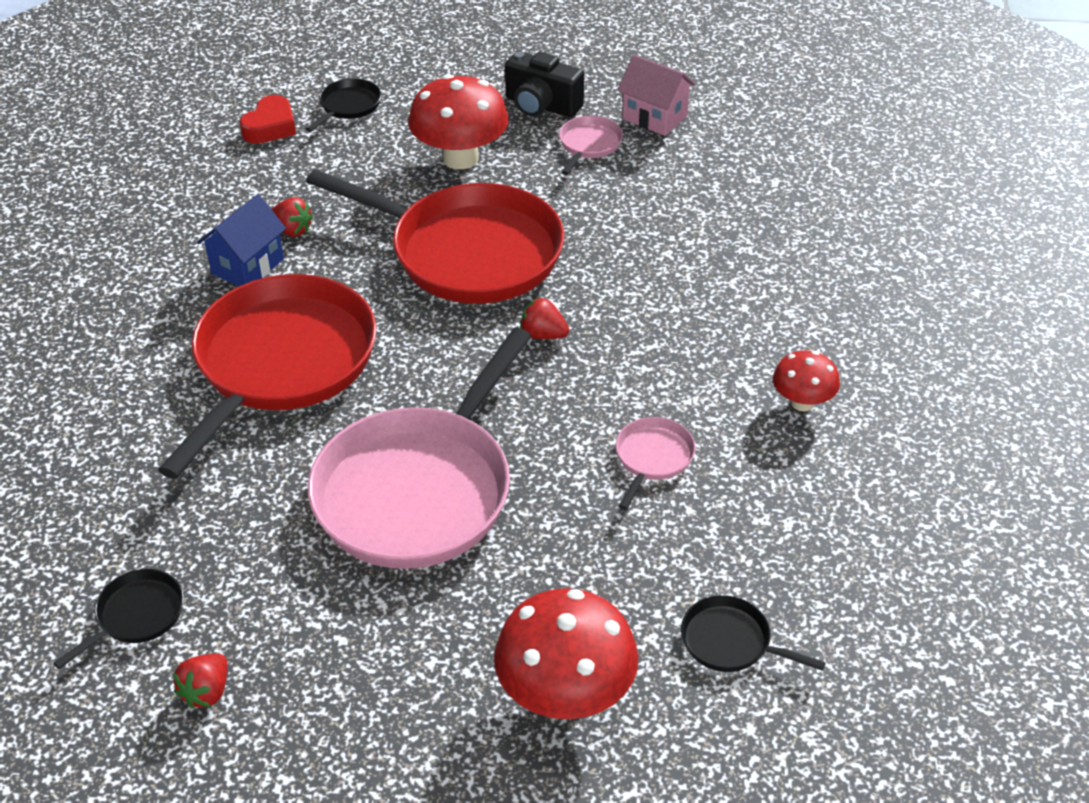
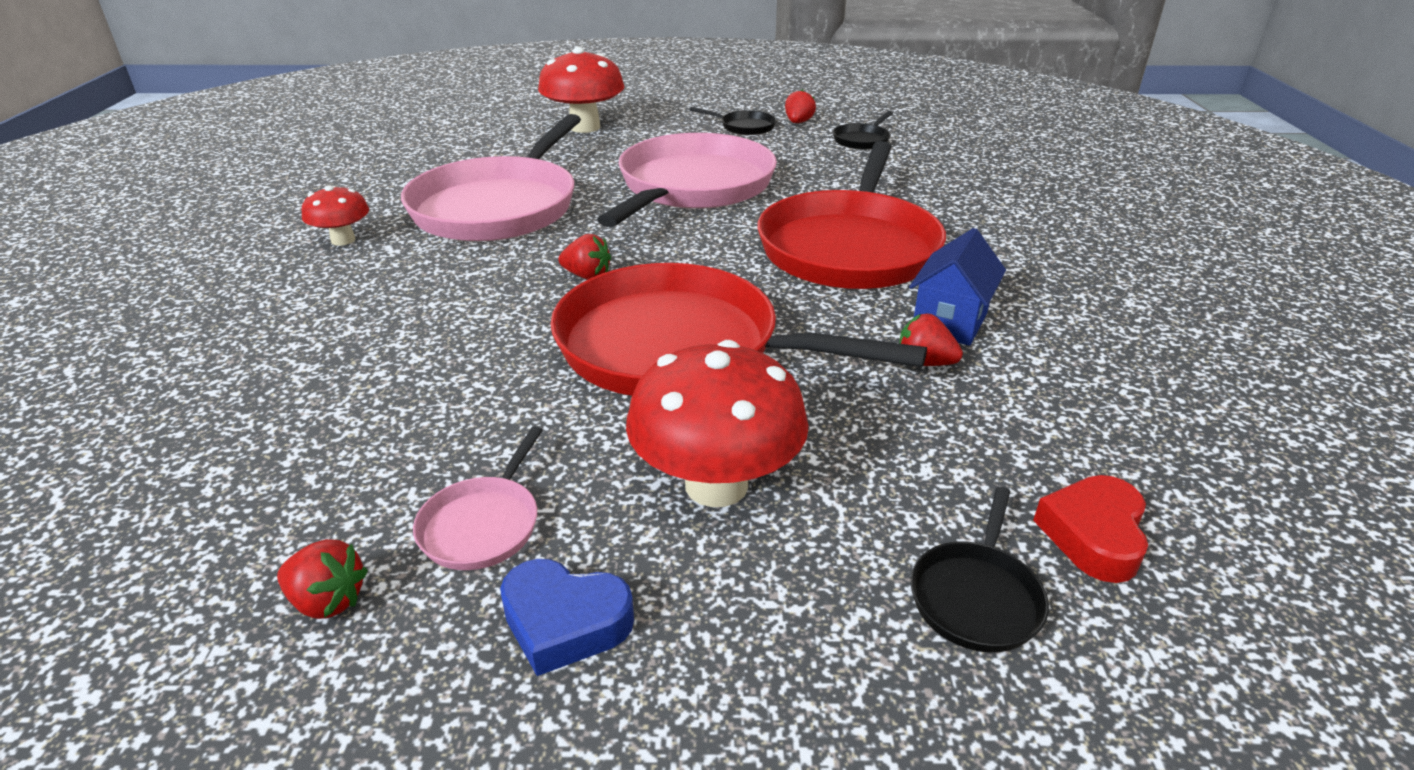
camera: 175 degrees right, 10 degrees down
black camera [505,51,584,117] -> blue heart [500,559,634,676]
pink pan [616,417,696,510] -> pink pan [401,114,581,241], size x2.44
pink house [618,55,696,136] -> red strawberry [277,539,368,619]
black pan [681,595,826,672] -> black pan moved to [690,107,777,135]

